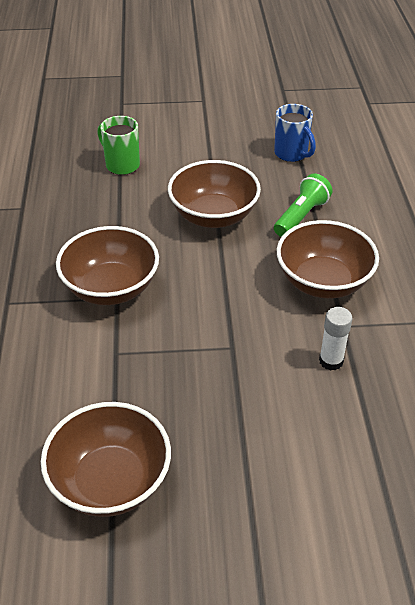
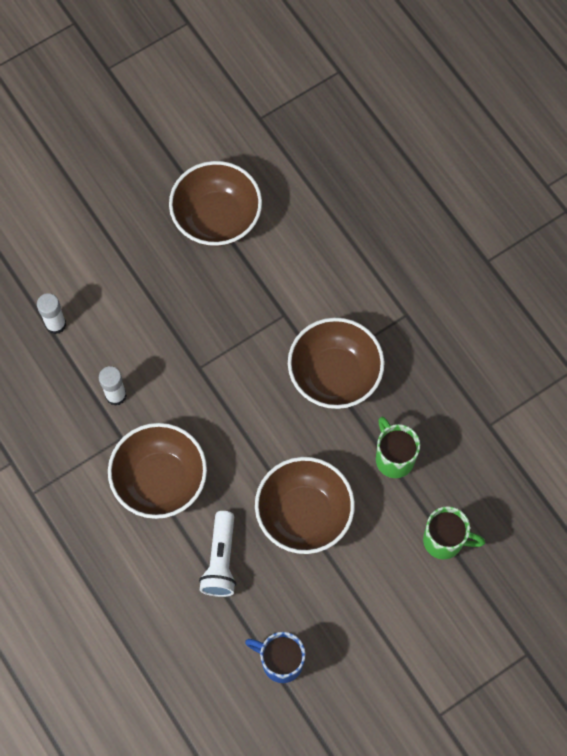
camera: 150 degrees right, 25 degrees up
green flashlight [274,173,333,237] -> white flashlight [199,511,236,597]
none -> white glue stick [37,293,66,334]
none -> green mug [376,417,420,478]

